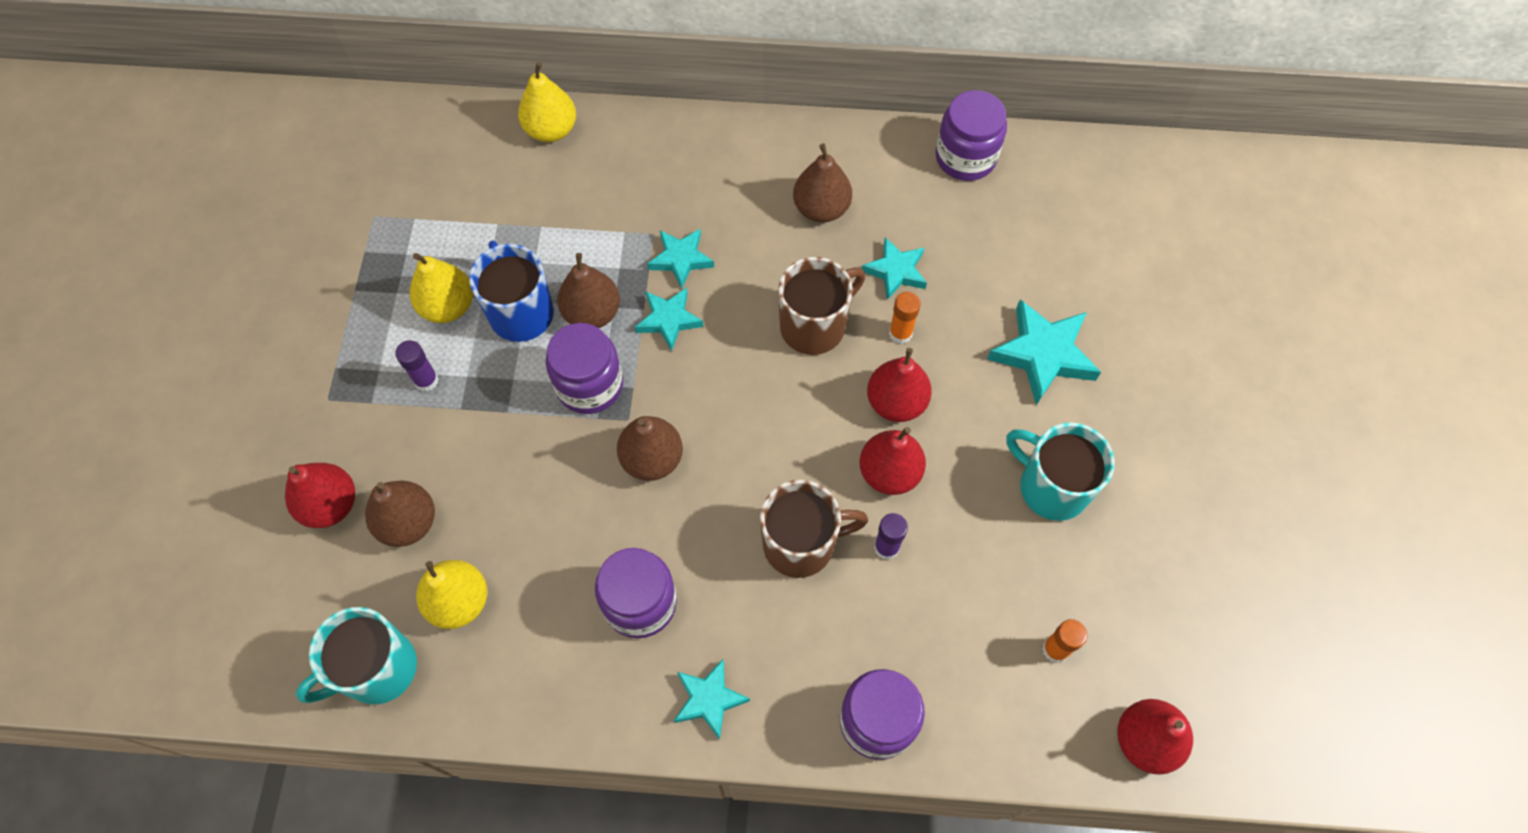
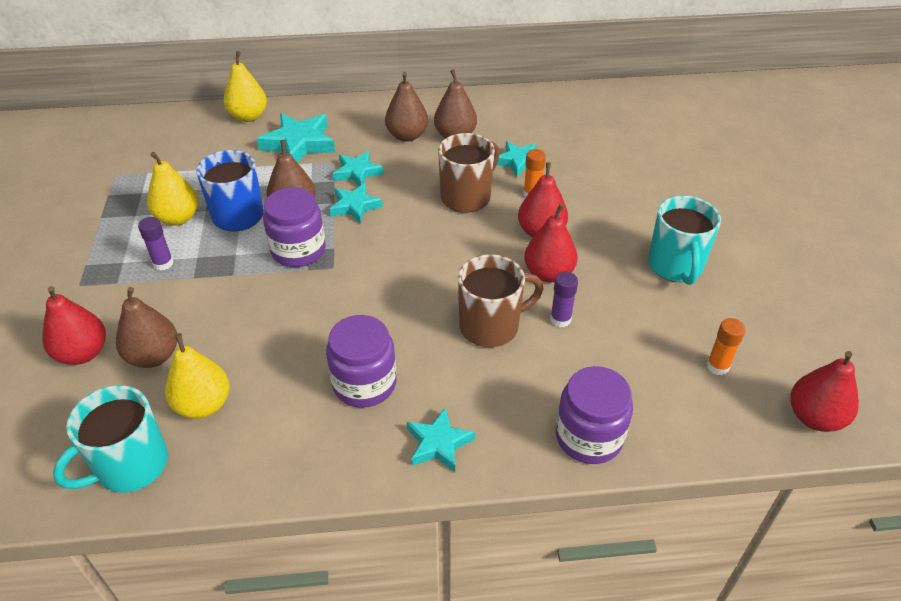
camera: 10 degrees left, 20 degrees down
brown pear [617,416,683,481] -> brown pear moved to [385,72,428,142]
purple jar [936,90,1007,181] -> none
turquoise star [987,299,1101,405] -> turquoise star moved to [257,113,335,163]
turquoise mug [1006,422,1115,521] -> turquoise mug turned 120 degrees counterclockwise [648,196,721,285]

